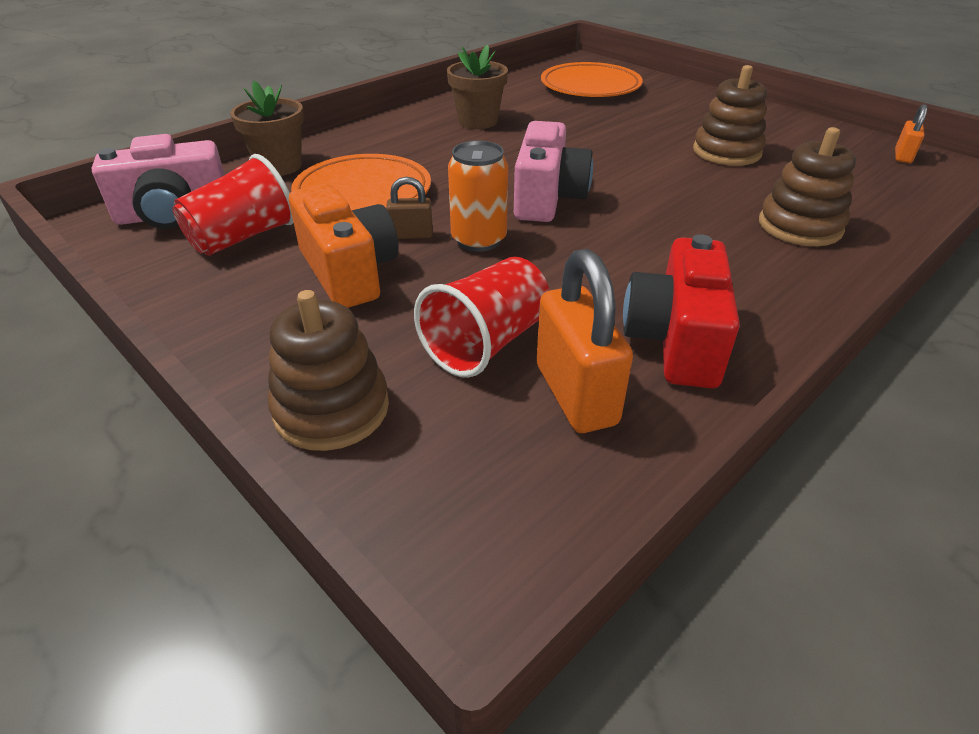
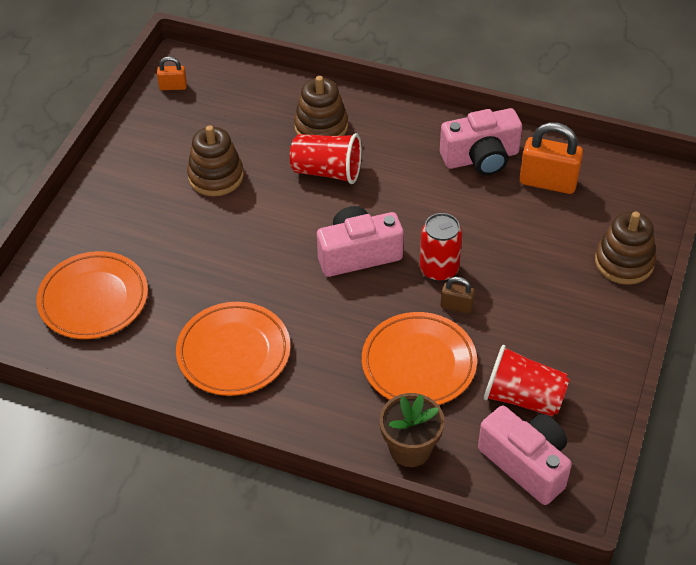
camera: 115 degrees left, 10 degrees up
orange camera [289,184,399,308] -> none
brown padlock [386,177,433,239] -> brown padlock turned 45 degrees counterclockwise [440,277,475,313]
red cup [414,257,549,378] -> red cup moved to [290,133,362,184]
brown flower pot [447,44,508,129] -> orange plate [176,302,291,396]
orange can [448,140,508,252] -> red can [420,213,462,281]
orange padlock [536,249,633,433] -> orange padlock turned 60 degrees clockwise [519,122,583,194]
red camera [623,234,740,388] -> pink camera [440,108,522,175]

